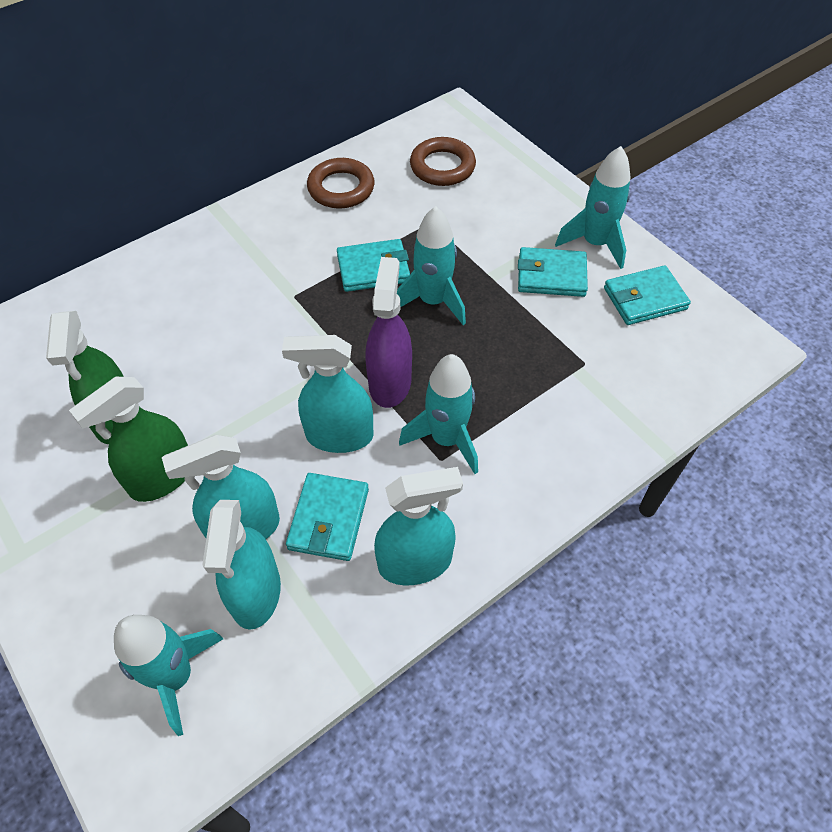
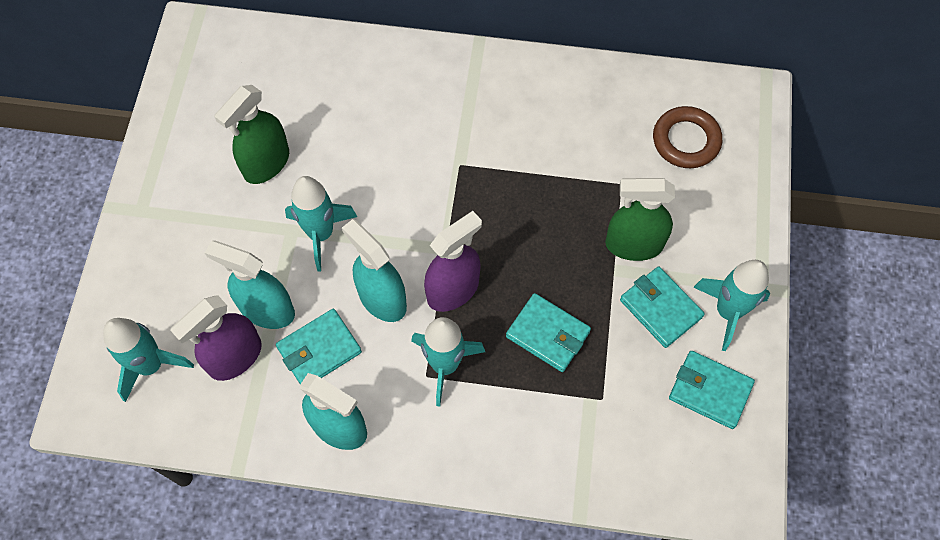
camera: 45 degrees right, 10 degrees up
green spray bottle [69,377,188,502] -> green spray bottle moved to [605,178,675,261]
turquoise spray bottle [202,500,281,630] -> purple spray bottle [170,295,262,381]
brown ring [307,158,375,209] -> none
turquoise wallet [337,239,410,292] -> turquoise wallet moved to [506,293,591,372]
turquoise rocket [397,206,466,325] -> turquoise rocket moved to [285,176,357,272]

